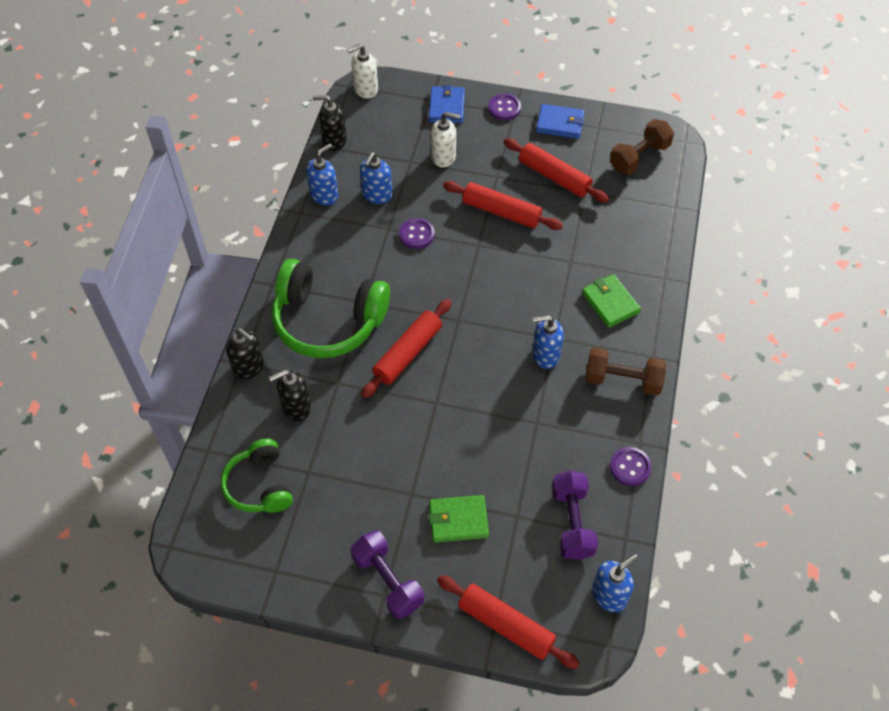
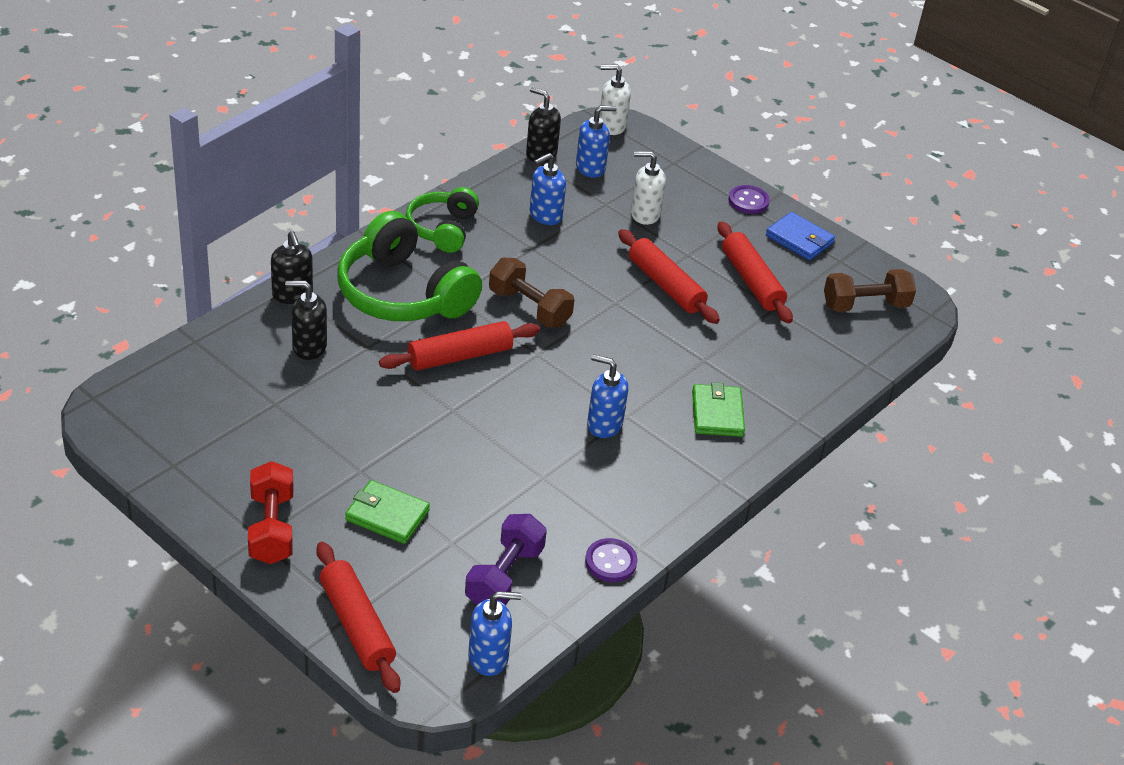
camera: 25 degrees right, 15 degrees down
green headphones [221,438,293,513] -> green headphones moved to [406,187,479,253]
blue soap dispenser [306,143,338,205] -> blue soap dispenser moved to [576,106,617,178]
purple dumbbell [351,531,424,619] -> red dumbbell [248,461,293,564]
purple button [399,218,435,249] -> none
blue wallet [429,85,465,123] -> none
white soap dispenser [431,112,460,167] -> white soap dispenser turned 150 degrees clockwise [631,151,666,225]
brown dumbbell [585,347,666,396] -> brown dumbbell moved to [489,258,574,328]

